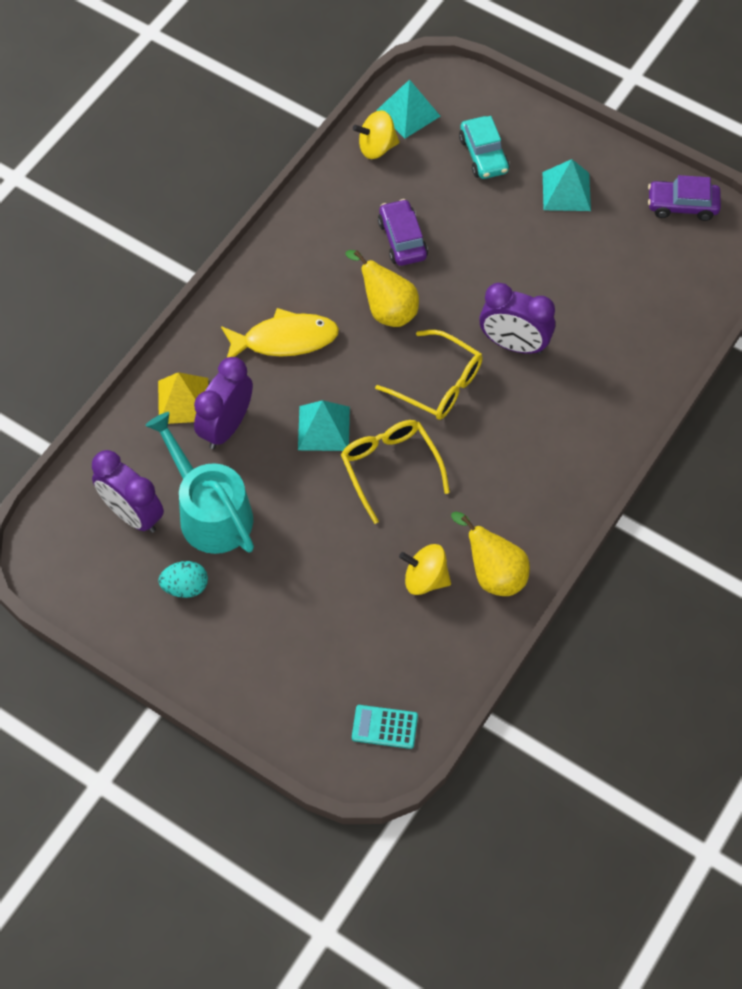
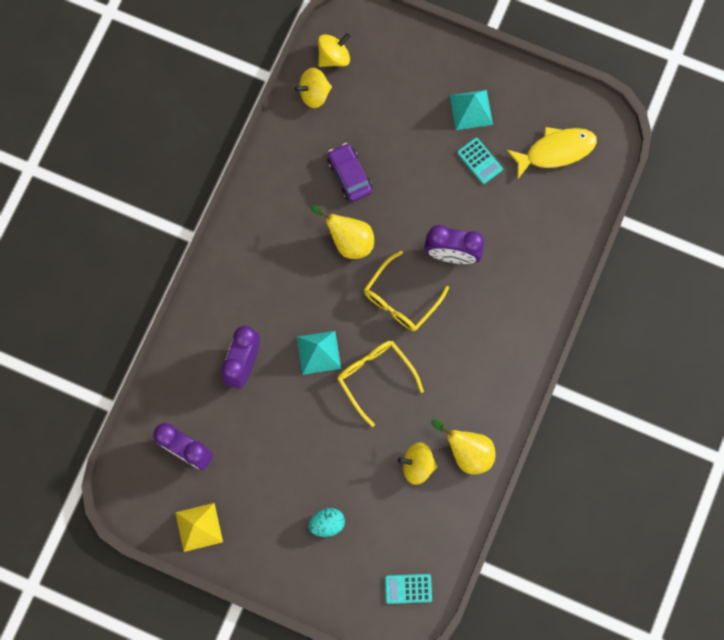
camera: 10 degrees left, 15 degrees up
turquoise watering can [145,412,254,554] -> none
yellow pyramid [158,372,208,424] -> yellow pyramid moved to [175,503,223,552]
turquoise egg [158,561,208,598] -> turquoise egg moved to [308,508,345,537]
yellow fish [221,308,339,358] -> yellow fish moved to [507,127,597,179]
yellow glasses [375,330,483,420] -> yellow glasses turned 105 degrees clockwise [364,251,449,331]
turquoise pyramid [377,79,441,138] -> yellow spinning top [318,33,351,67]
turquoise car [459,116,510,179] -> none
purple car [648,175,721,221] -> none
none -> turquoise calculator [457,138,503,184]

